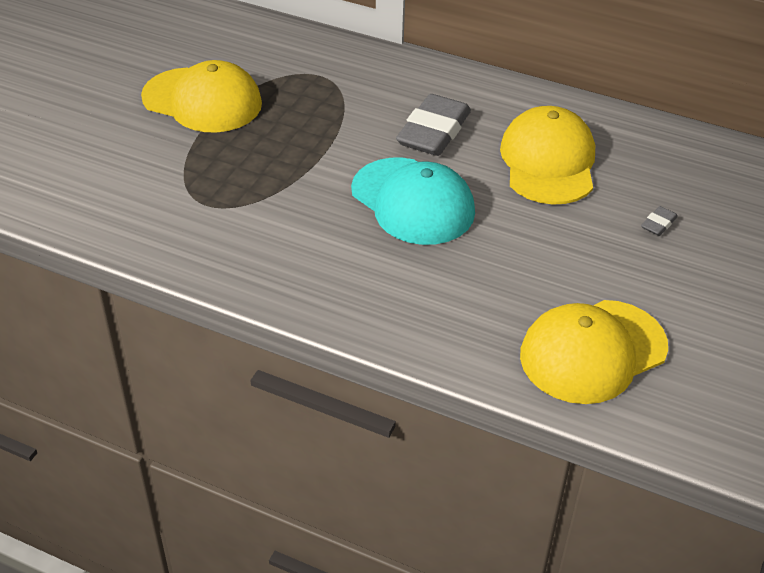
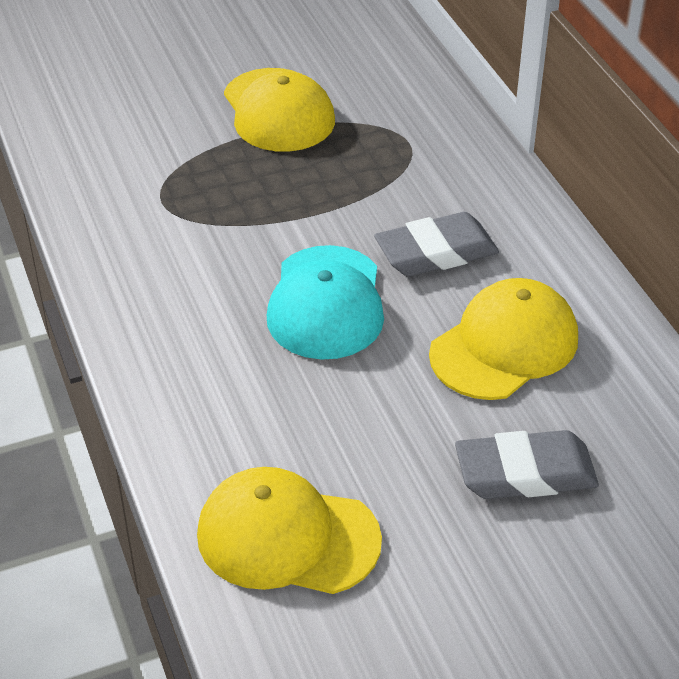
camera: 45 degrees right, 0 degrees up
grey eraser [641,206,678,236] -> grey eraser [455,430,599,499], size x2.37

